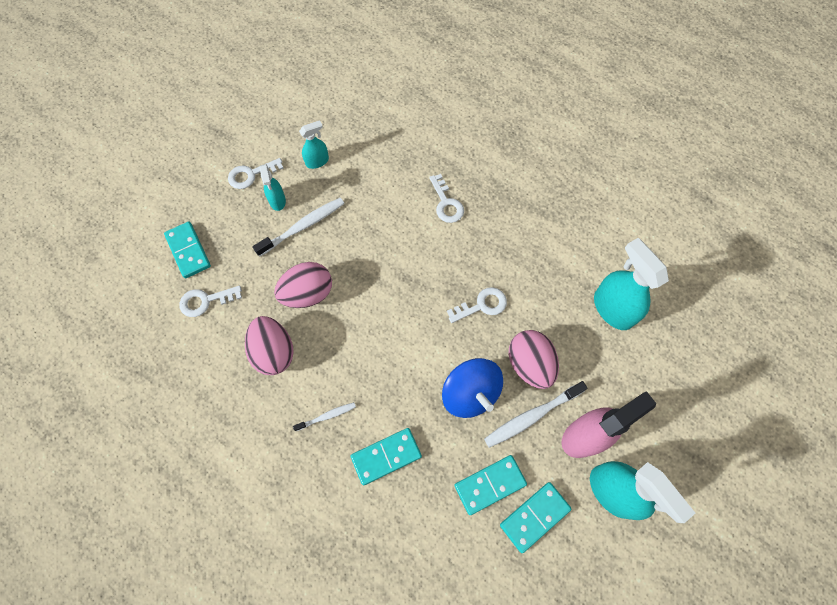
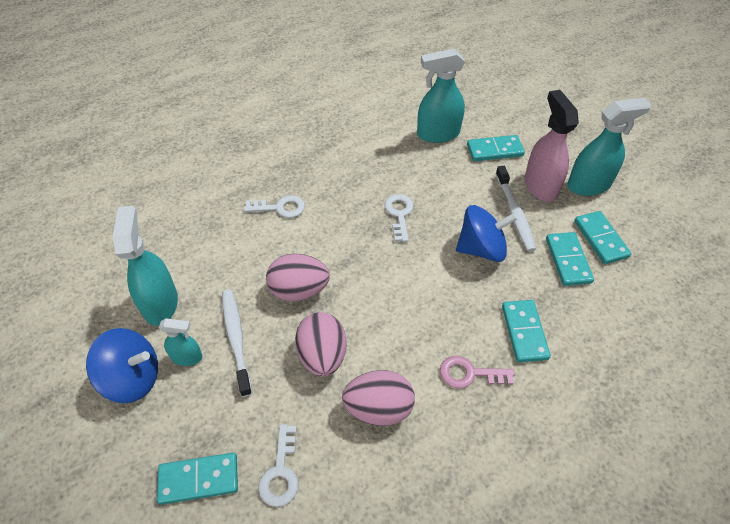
camera: 70 degrees left, 15 degrees down
white key [228,158,284,189] -> blue spinning top [86,328,158,403]
white toothbrush [293,402,356,431] -> pink key [440,356,514,388]
turquoise spray bottle [299,120,329,169] -> turquoise spray bottle [112,206,178,326], size x1.82
pink egg [508,330,559,389] -> pink egg moved to [266,254,330,301]
none -> turquoise domino [467,135,525,161]

